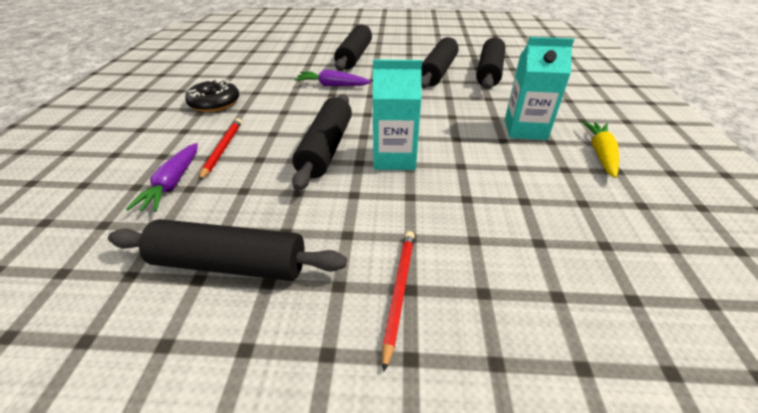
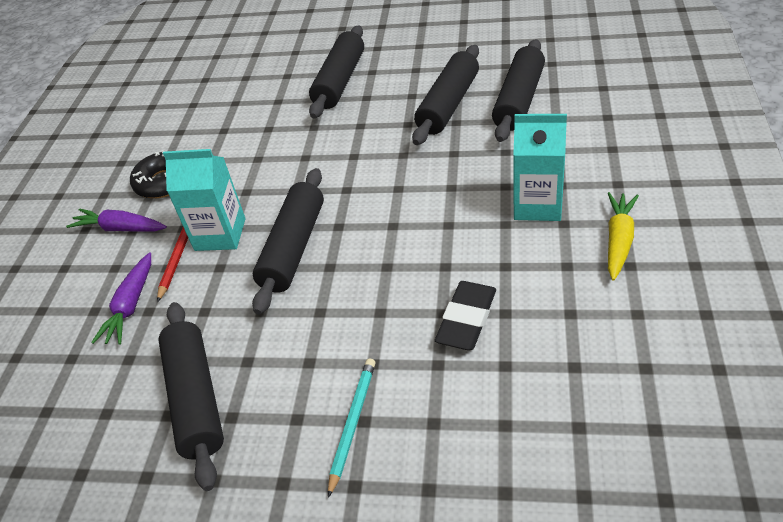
camera: 10 degrees right, 5 degrees up
black rolling pin [108,219,347,281] -> black rolling pin turned 60 degrees clockwise [158,302,224,491]
purple carrot [295,70,371,86] -> purple carrot moved to [66,208,167,232]
turquoise carton [373,60,422,170] -> turquoise carton moved to [163,149,245,251]
red pencil [382,231,415,372] -> turquoise pencil [328,358,375,498]
none -> black eraser [435,281,496,350]

